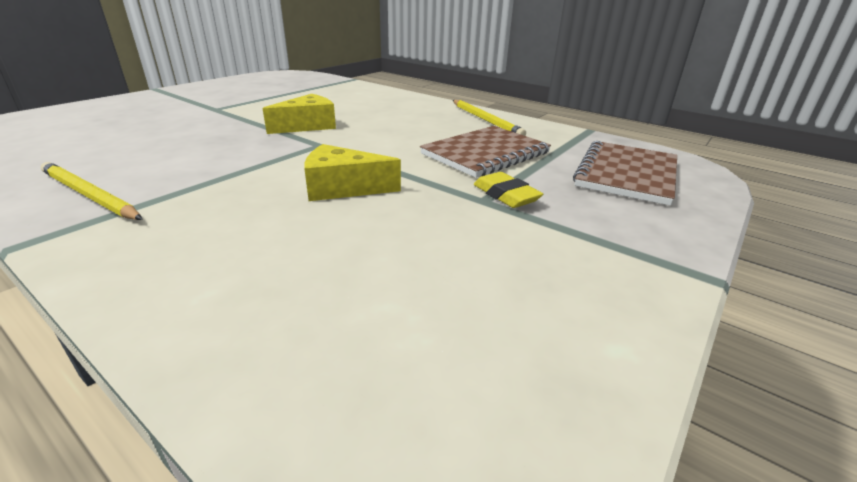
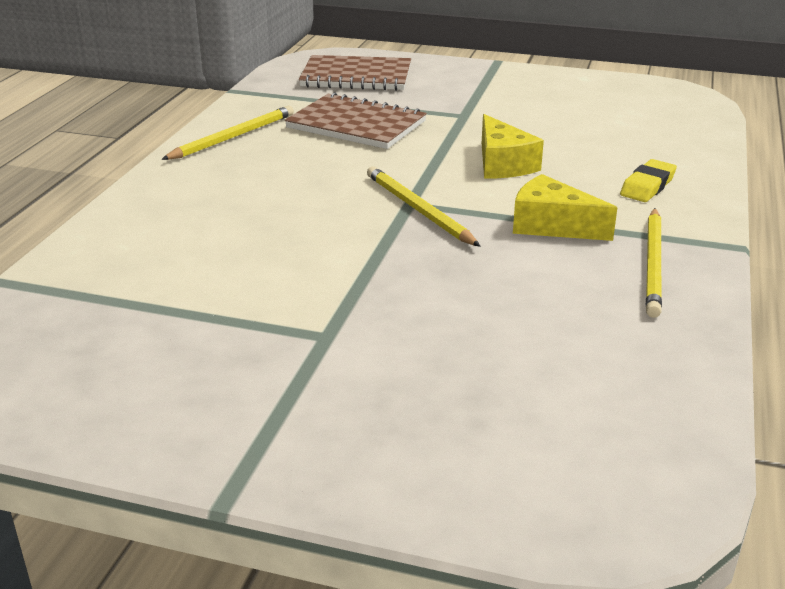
camera: 110 degrees left, 0 degrees up
yellow cheese [262,94,336,134] -> yellow cheese moved to [513,174,617,241]
yellow eraser [474,172,543,208] -> yellow eraser moved to [620,159,677,202]
none -> yellow pencil [367,166,480,247]

